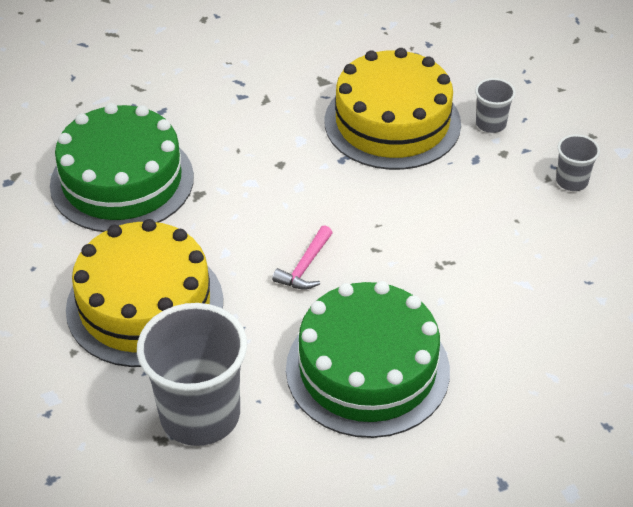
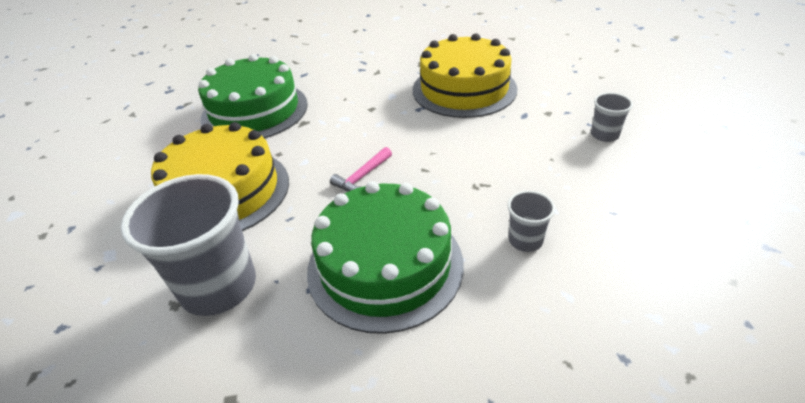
camera: 15 degrees right, 5 degrees down
grey cup [475,78,516,133] -> grey cup moved to [507,191,555,252]

